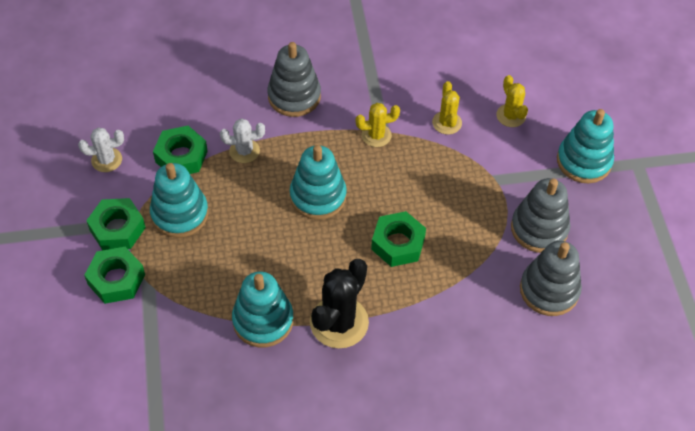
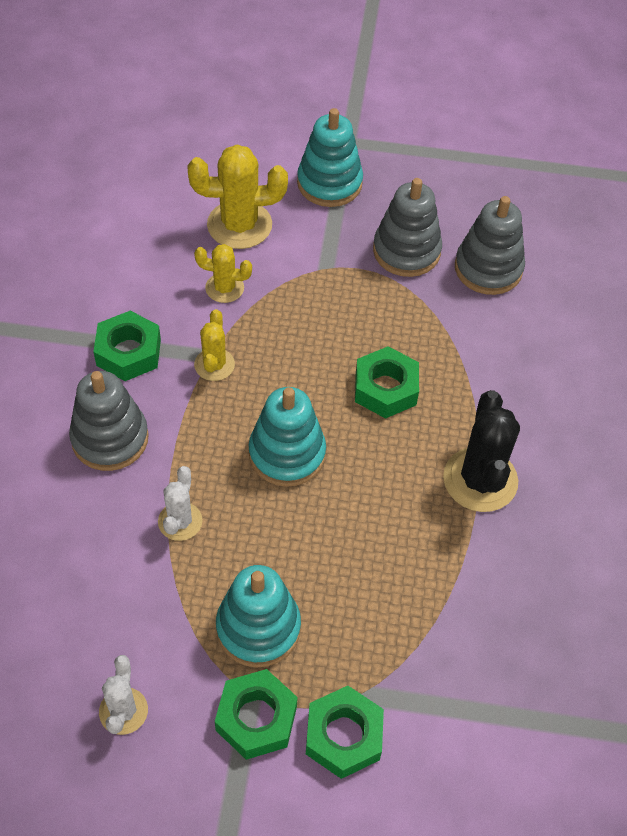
camera: 75 degrees left, 0 degrees up
green nut [153,126,208,174] -> green nut moved to [93,311,161,381]
turquoise stacking toy [232,271,294,347] -> none
black cactus [310,259,369,349] -> black cactus turned 45 degrees clockwise [443,390,520,512]
yellow cactus [496,75,528,127] -> yellow cactus [187,145,288,249], size x1.75

